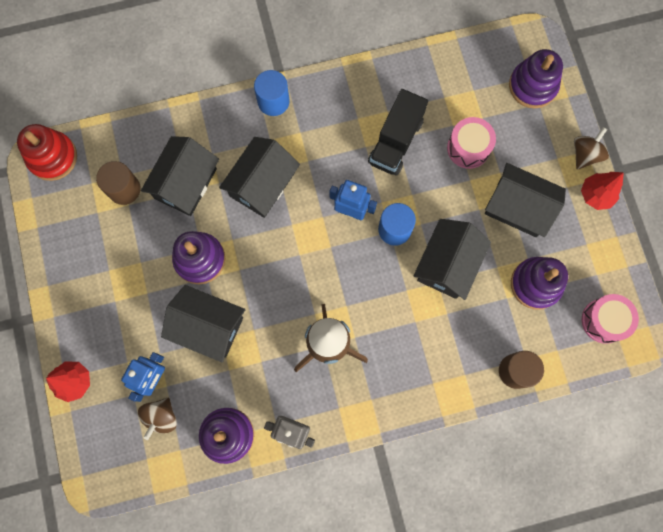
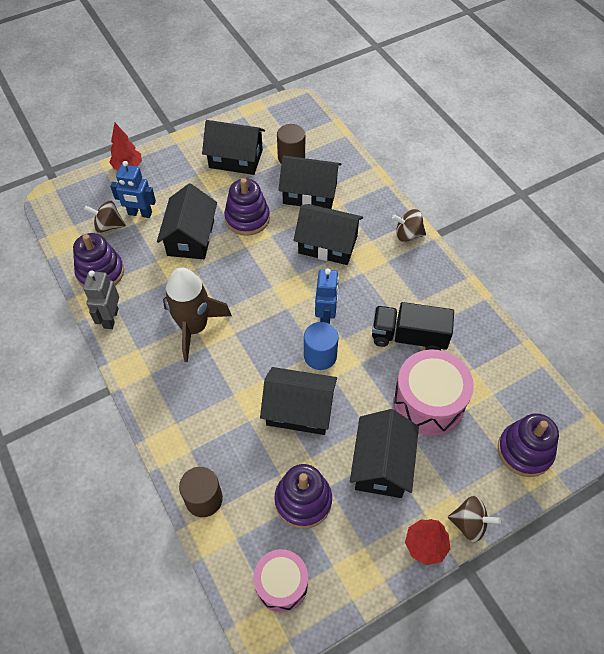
camera: 75 degrees right, 20 degrees down
red stacking toy [17,124,77,181] -> none
blue cylinder [254,70,290,116] -> brown spinning top [392,209,426,242]
pink drum [447,117,496,169] -> pink drum [393,349,474,436], size x1.55
none -> black house [202,120,265,175]

